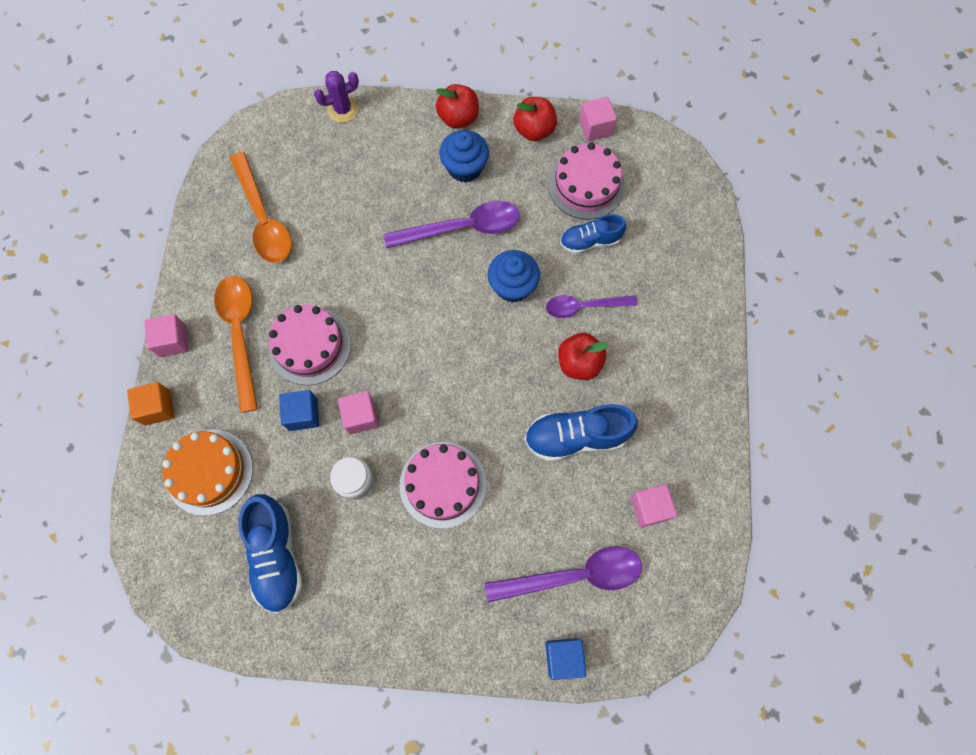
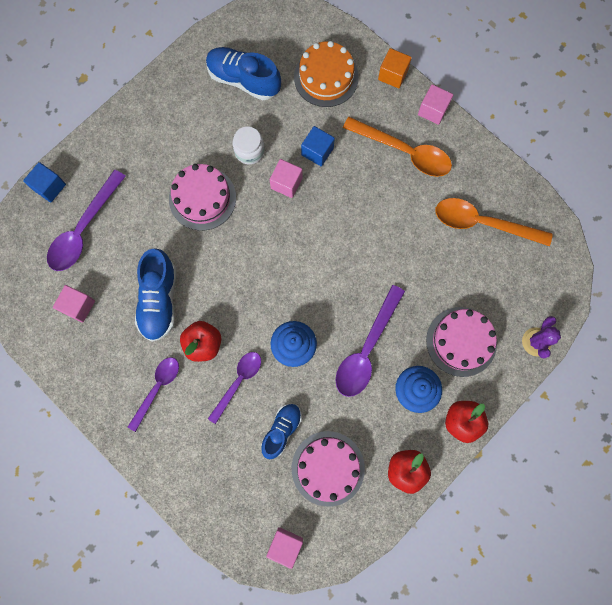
camera: 130 degrees right, 5 degrees up
pink cake [268,305,351,385] -> pink cake moved to [426,307,497,377]
blue shoe [524,404,638,462] -> blue shoe turned 150 degrees clockwise [135,248,176,342]
pink cube [579,97,617,142] -> pink cube moved to [266,527,303,569]
none -> purple spoon [128,357,179,432]

